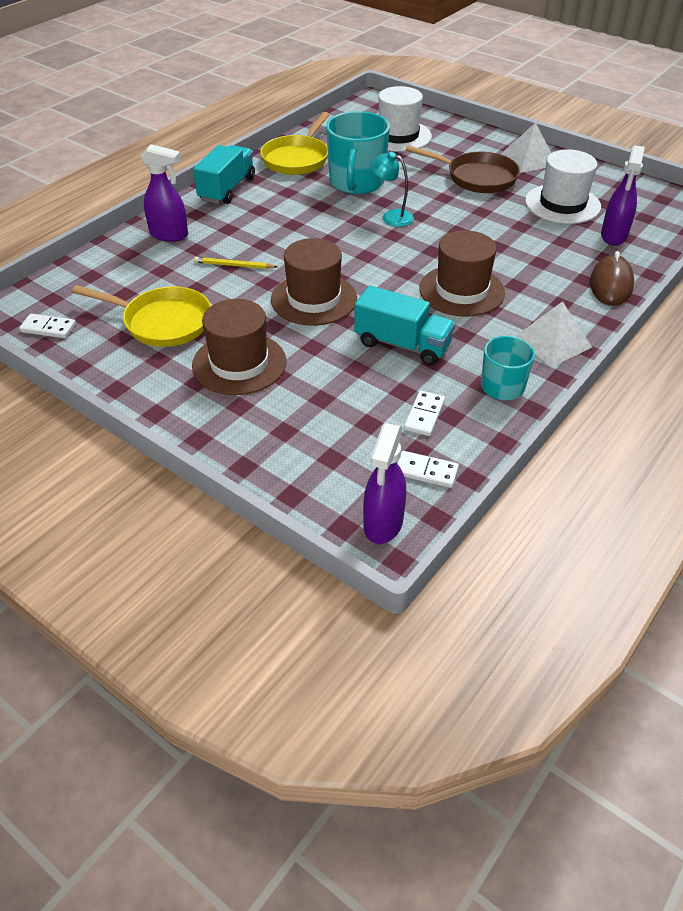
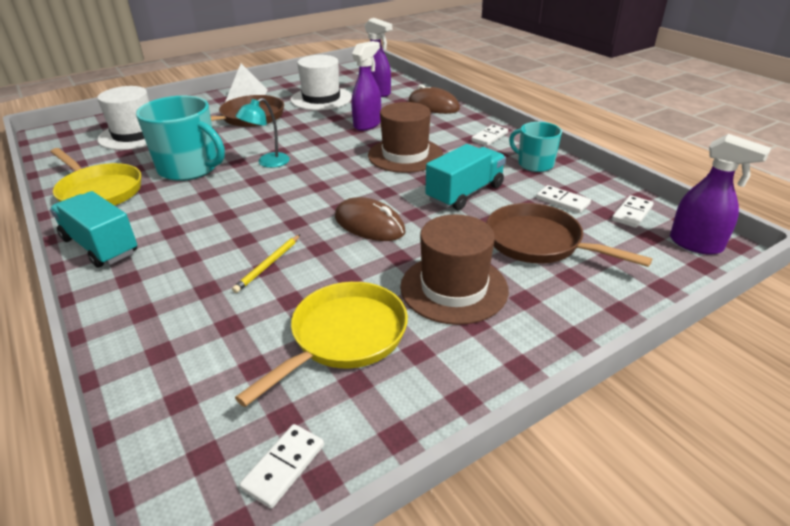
camera: 70 degrees left, 10 degrees down
purple spray bottle [140,144,188,242] -> purple spray bottle moved to [351,41,381,131]
brown hat [271,238,357,326] -> brown mouse [335,197,405,241]
white pyramid [515,301,592,367] -> white domino [471,124,508,146]
none -> brown pan [486,203,652,267]

